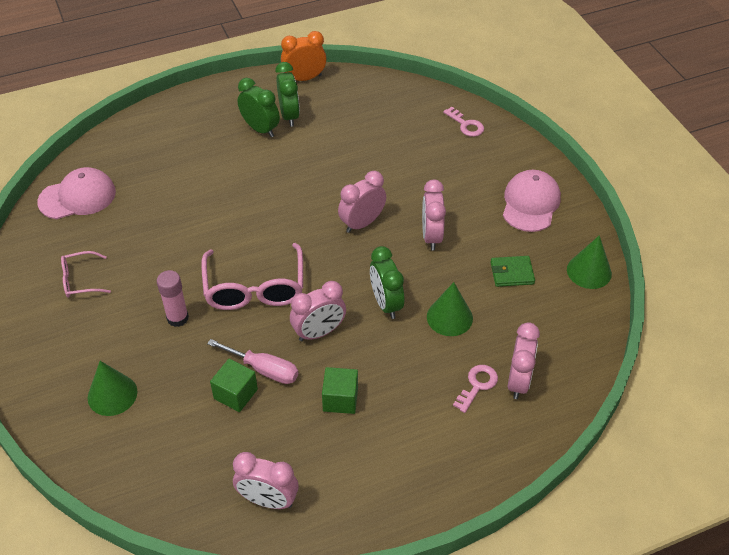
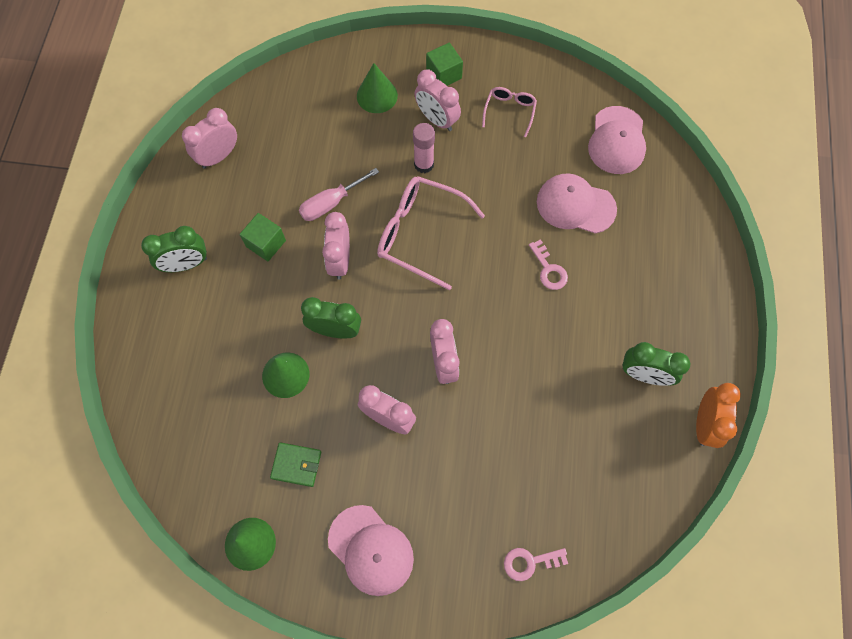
camera: 120 degrees right, 20 degrees up
green cube [210,359,258,412] -> green cube moved to [426,43,463,86]
green clock [238,78,280,137] -> green clock moved to [141,226,207,272]
pink key [453,365,498,413] -> pink key moved to [529,239,568,290]
green wallet [490,256,535,287] -> green wallet turned 75 degrees clockwise [270,442,321,487]
pink clock [507,322,540,399] -> pink clock moved to [414,70,461,131]
none -> pink cap [537,173,617,234]

